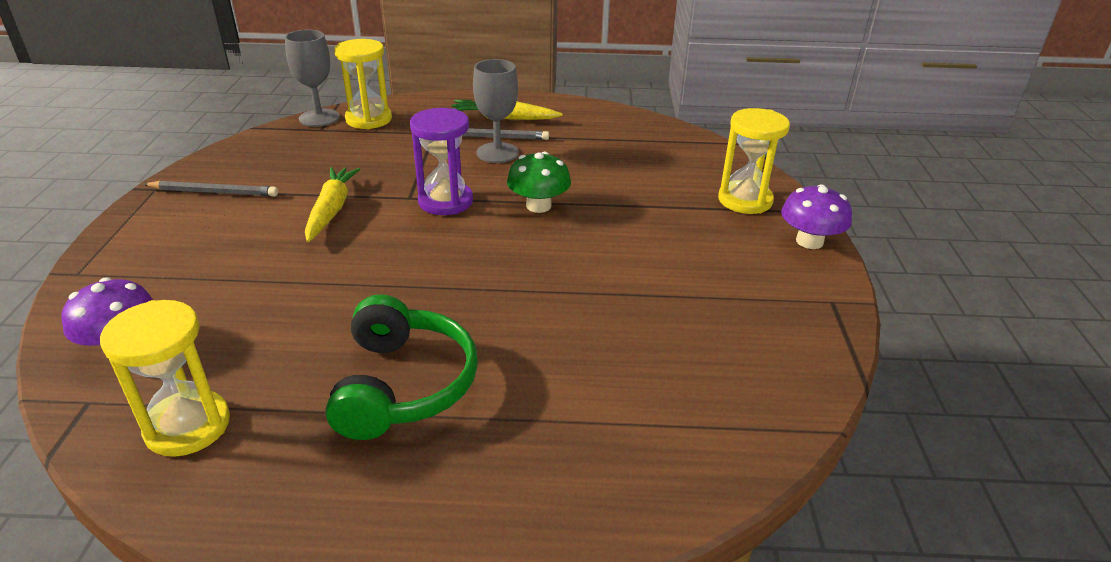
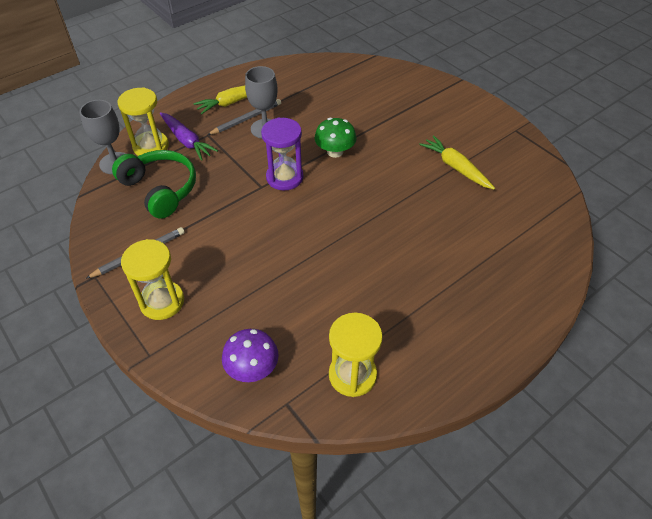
camera: 40 degrees left, 15 degrees up
yellow carrot [305,167,360,242] -> yellow carrot moved to [419,135,495,190]
green headphones [326,294,478,440] -> green headphones moved to [112,150,196,219]
yellow hourglass [718,108,790,214] -> yellow hourglass moved to [121,239,184,320]
purple mushroom [781,184,852,249] -> none
none -> purple carrot [160,112,218,161]

